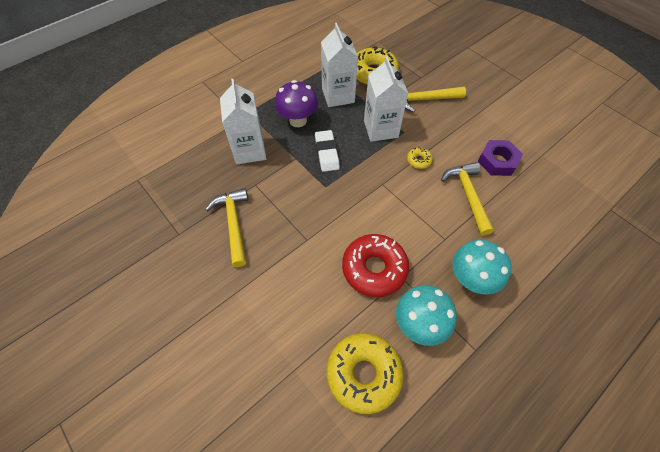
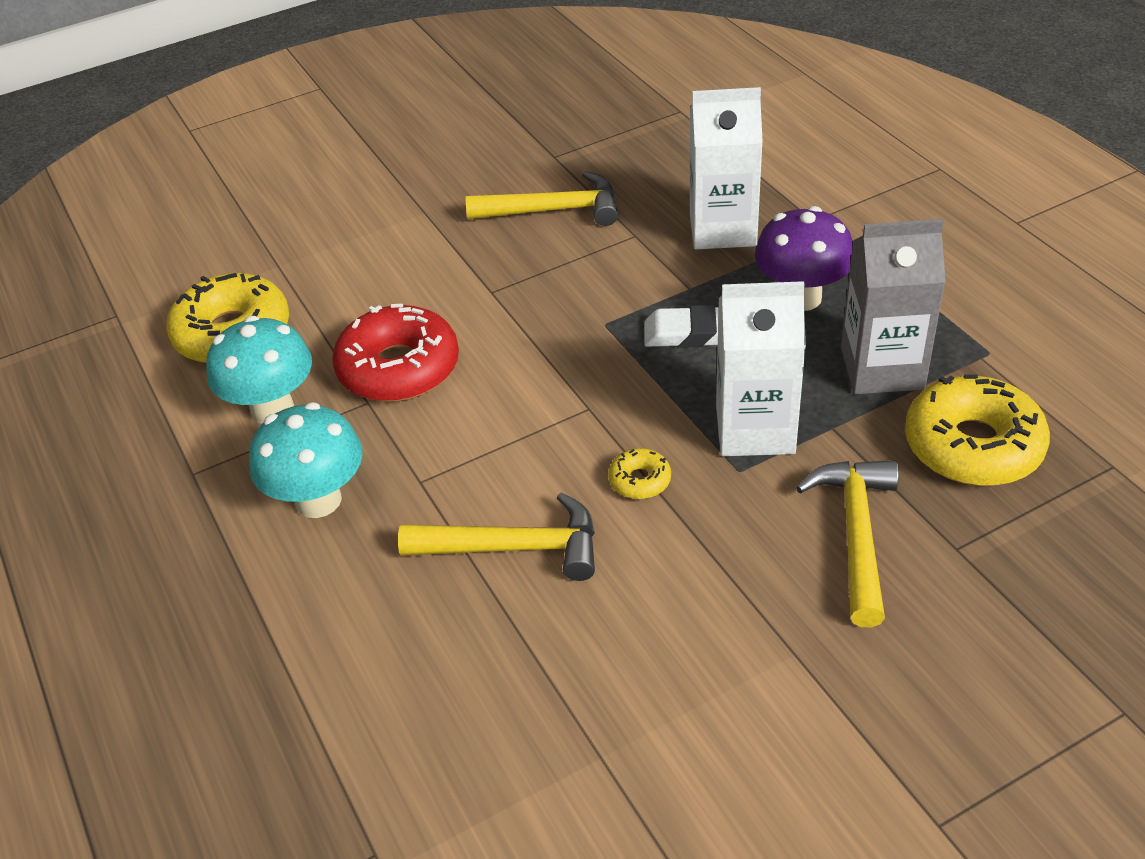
camera: 105 degrees right, 15 degrees down
white carton [321,23,358,107] -> grey carton [841,219,946,394]
purple nut [478,140,523,176] -> none

